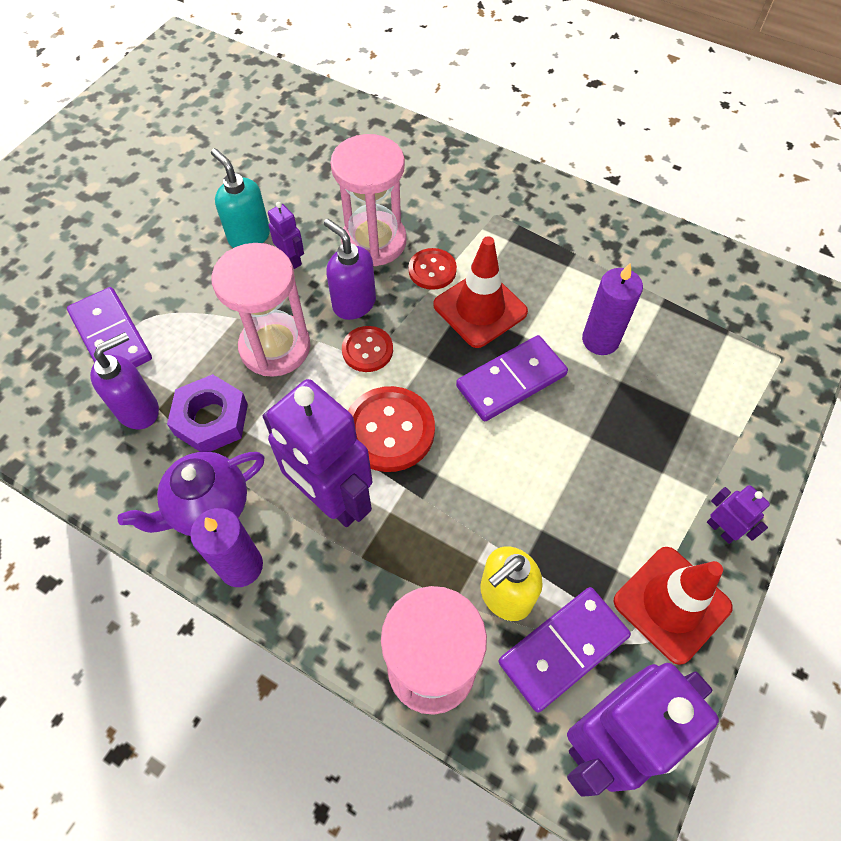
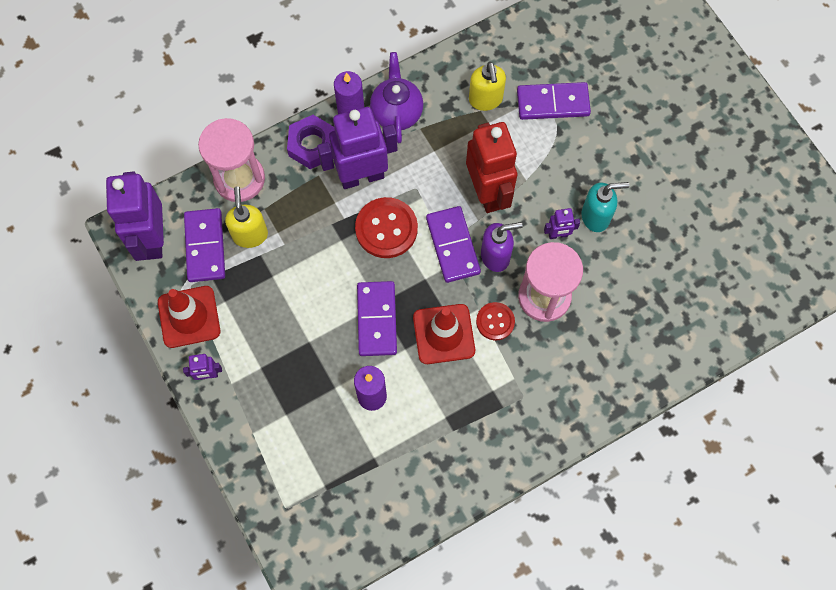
camera: 120 degrees right, 10 degrees up
purple soap dispenser [90,332,159,429] -> yellow soap dispenser [469,62,506,111]
purple nut [167,374,248,452] -> purple nut moved to [287,115,335,169]
pink hourglass [211,243,310,377] -> red robot [466,122,517,213]
red button [342,326,393,372] -> purple domino [426,206,481,283]

